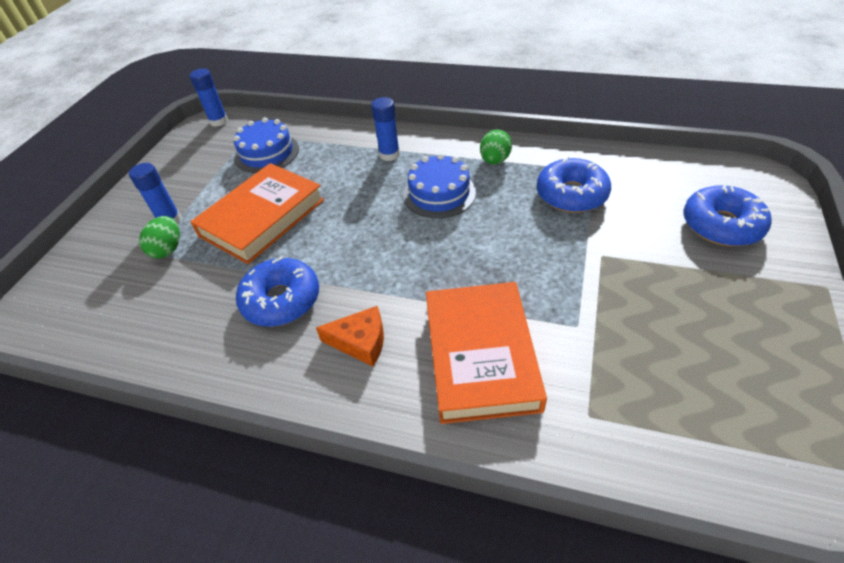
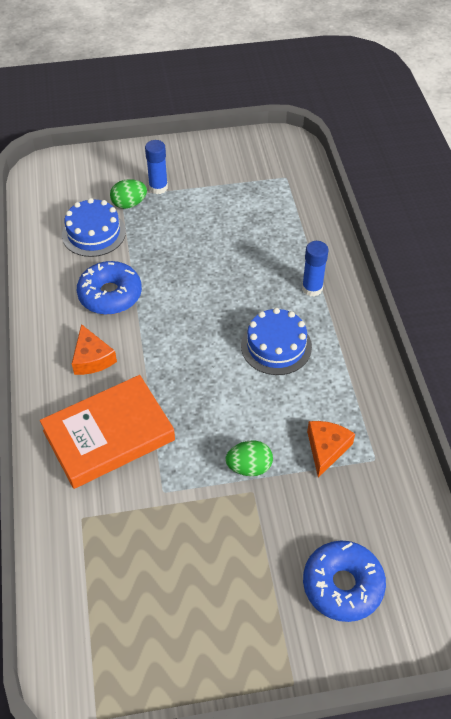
camera: 60 degrees right, 5 degrees up
blue glue stick [190,68,228,127] -> none
orange book [190,163,324,264] -> none
blue cake [233,117,299,173] -> blue cake moved to [62,198,126,257]
green egg [480,130,512,164] -> green egg moved to [226,440,273,476]
blue donut [537,156,611,213] -> orange cheese [307,421,355,478]

